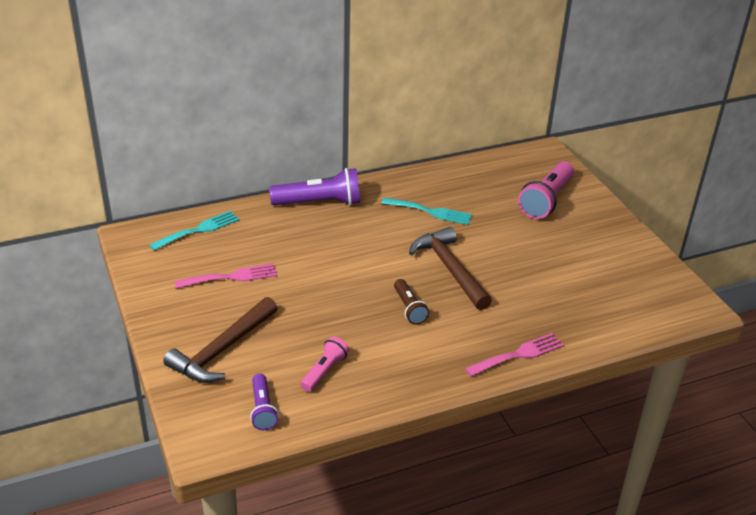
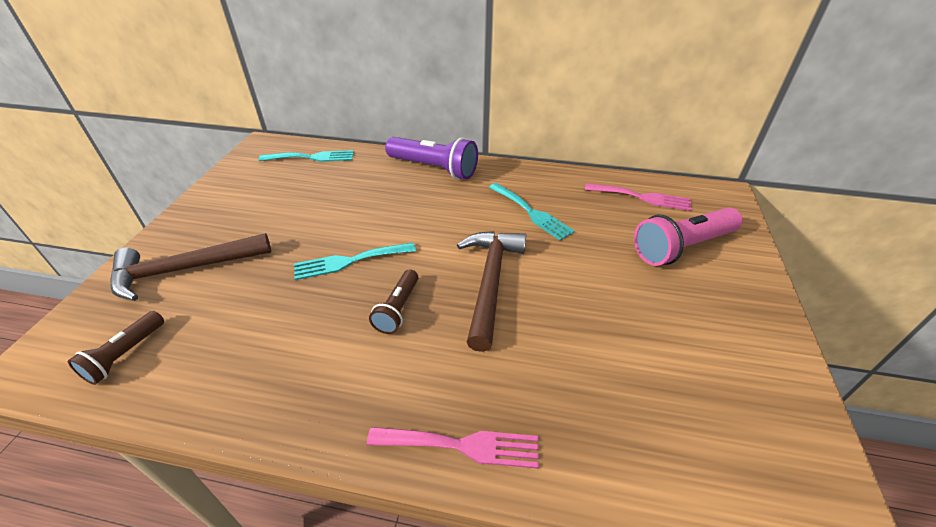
camera: 35 degrees right, 5 degrees up
pink fork [175,264,277,289] -> pink fork moved to [585,183,691,211]
purple flashlight [250,374,279,430] -> brown flashlight [68,311,164,385]
pink flashlight [300,337,349,392] -> none
none -> turquoise fork [294,242,416,280]

